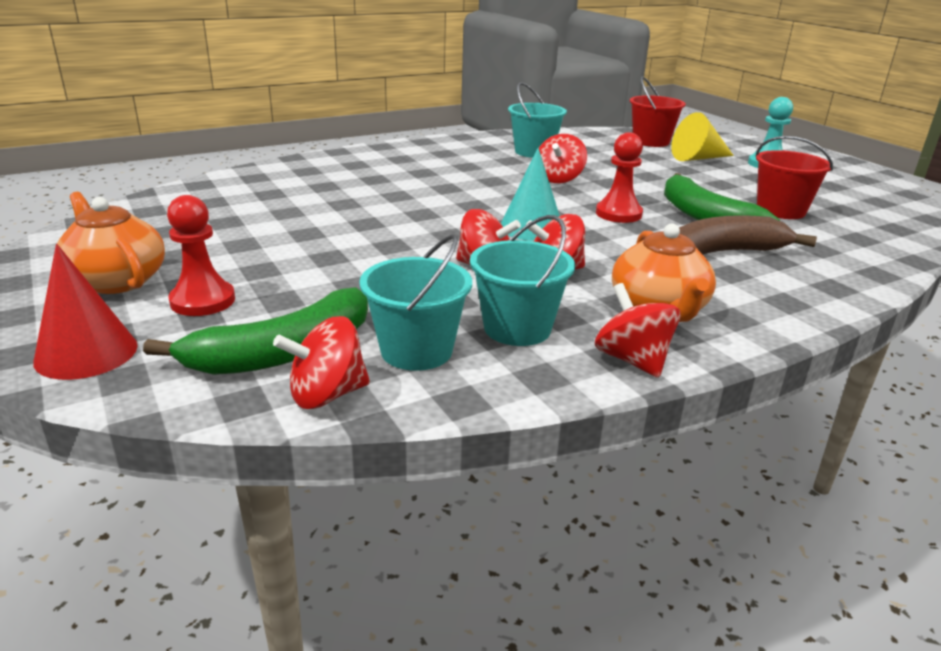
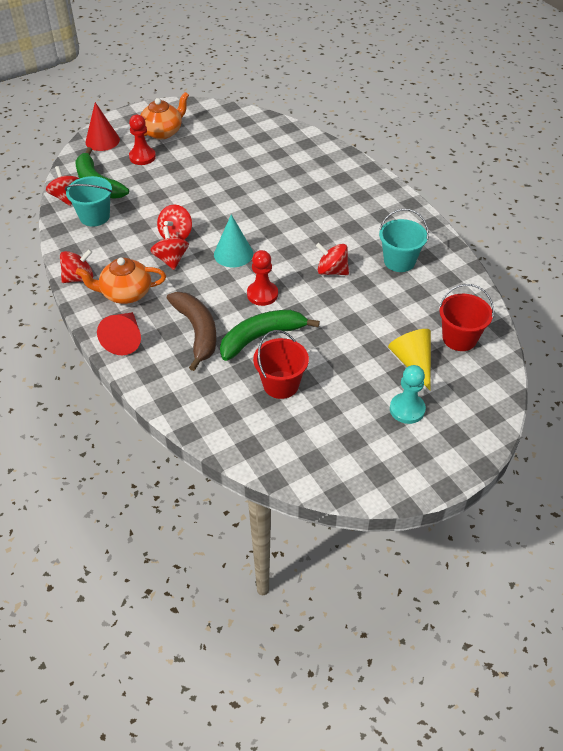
camera: 90 degrees right, 20 degrees up
turquoise bucket [470,215,575,346] -> none
none -> red cone [97,312,141,355]

